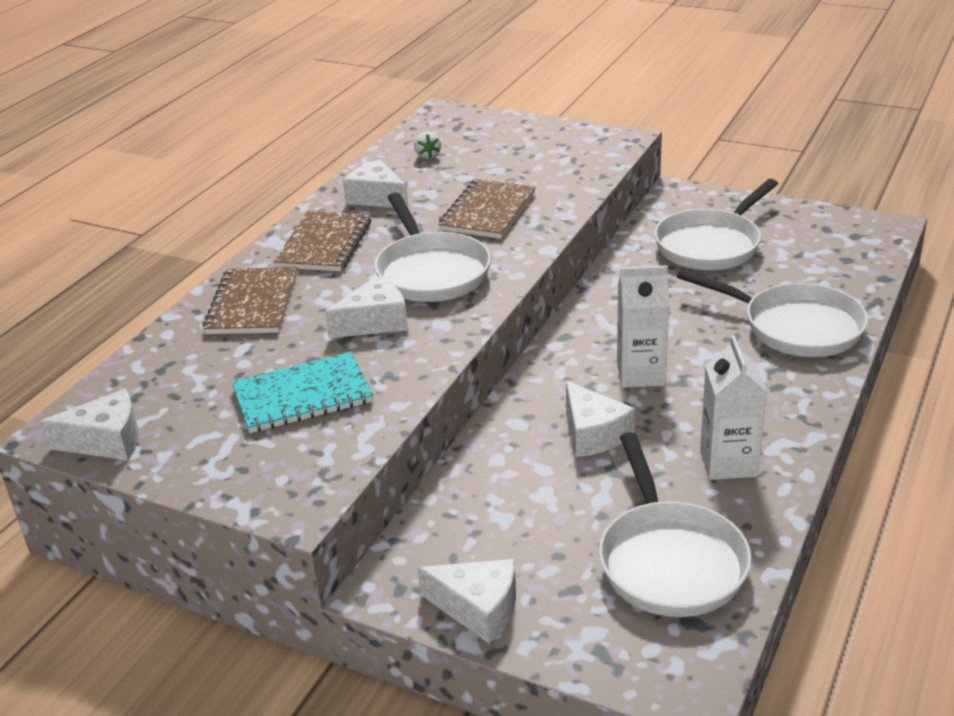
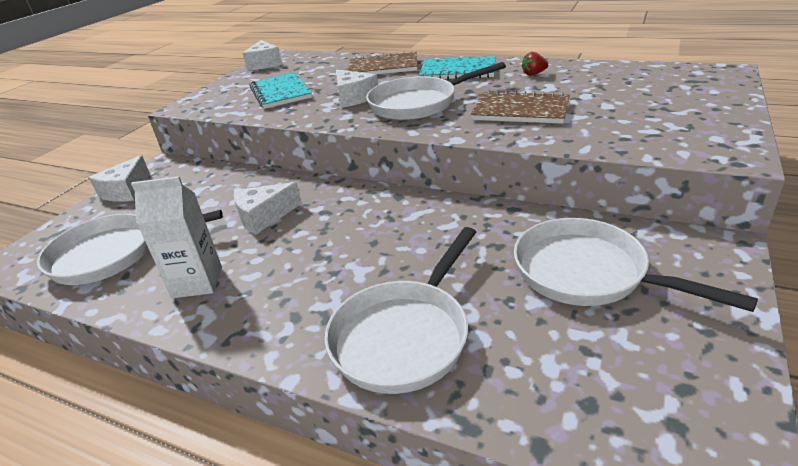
camera: 90 degrees right, 0 degrees up
brown notebook [274,211,371,271] -> turquoise notebook [419,56,496,80]
white cheese [343,159,409,209] -> red strawberry [522,52,548,76]
white strawberry [414,132,441,159] -> none
white carton [617,265,669,388] -> none

